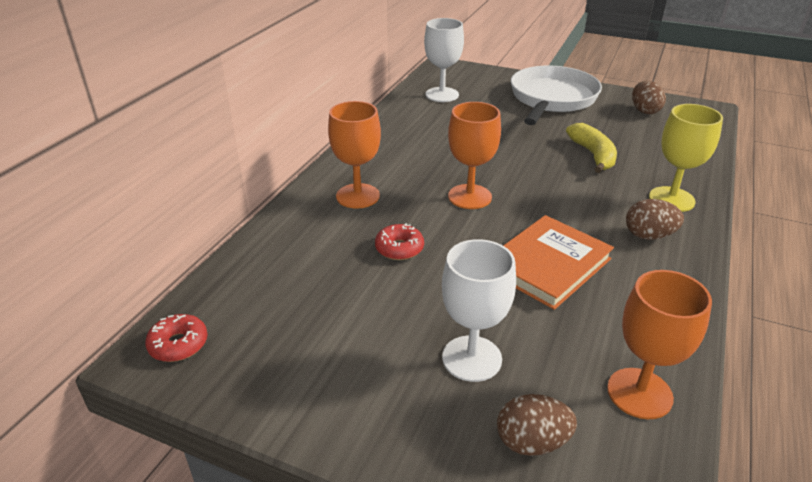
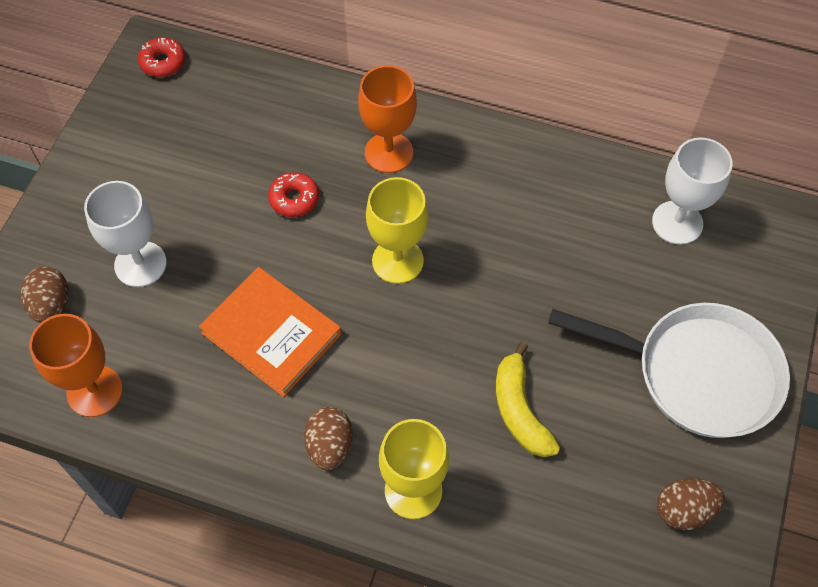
camera: 85 degrees right, 25 degrees up
orange goblet [448,102,501,209] -> yellow goblet [366,177,428,284]
yellow banana [566,123,617,173] -> yellow banana turned 90 degrees clockwise [496,342,560,457]

